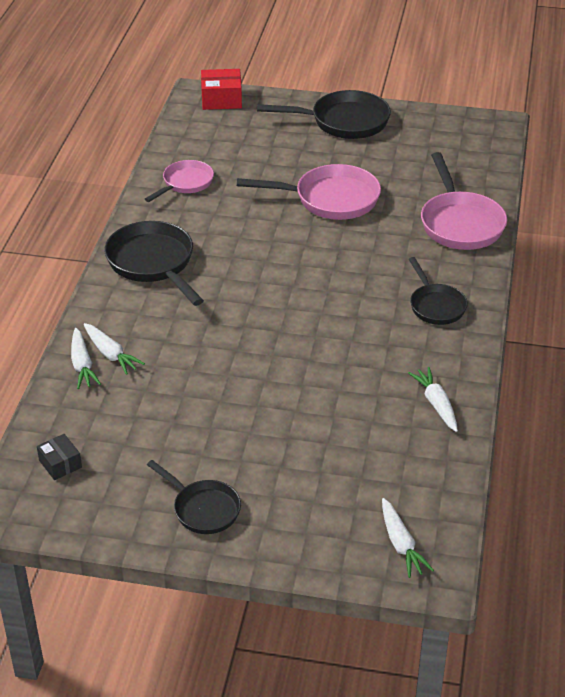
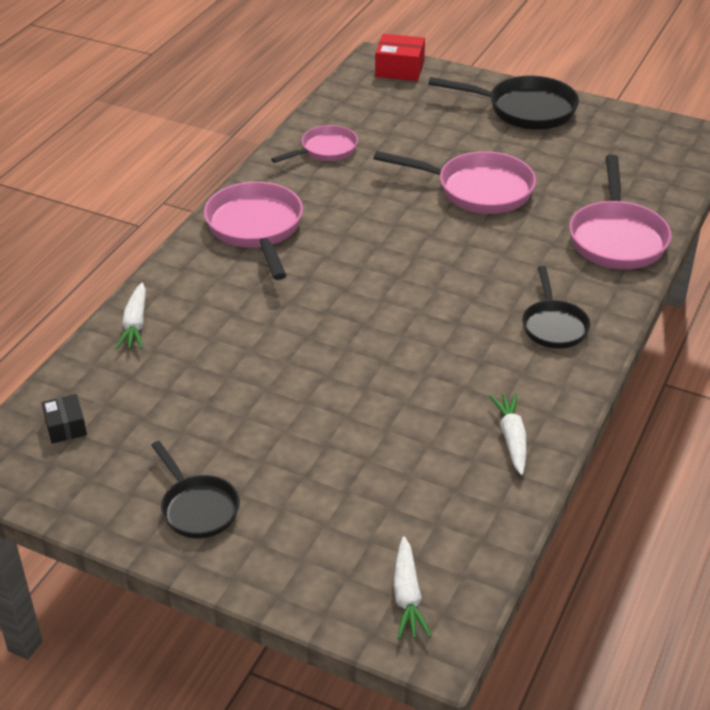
camera: 15 degrees right, 0 degrees up
white carrot [84,323,145,375] -> none
black pan [104,221,204,306] -> pink pan [204,182,303,280]

